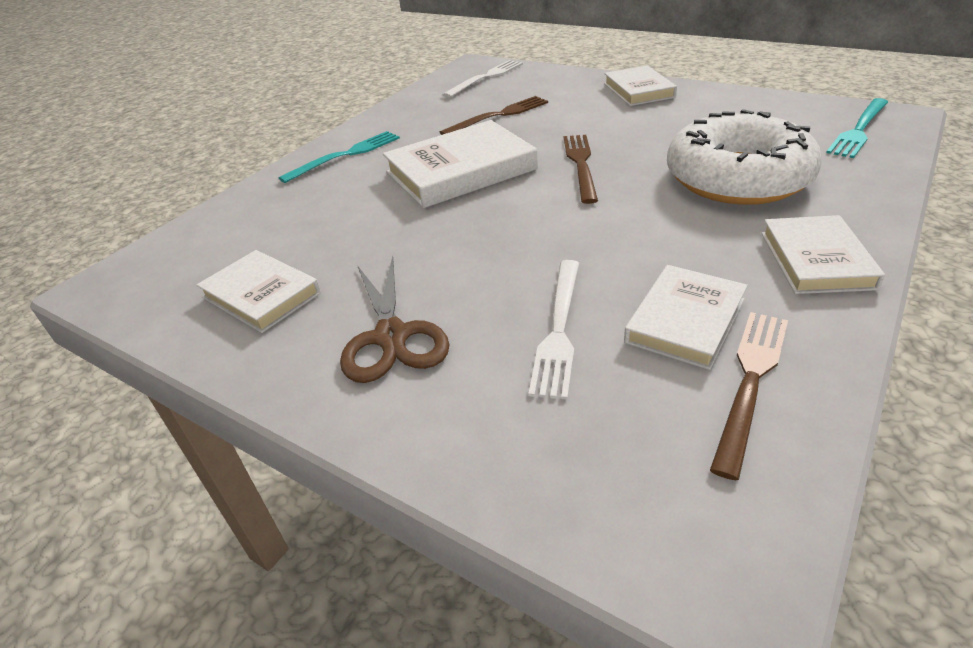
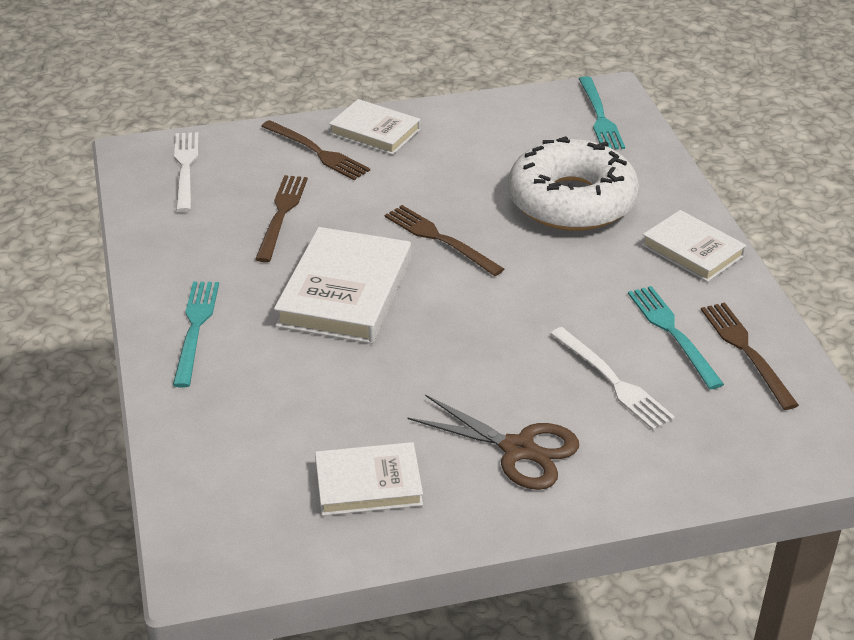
camera: 50 degrees left, 0 degrees up
white book [624,265,747,370] -> turquoise fork [628,286,724,389]
none -> brown fork [261,120,370,180]

